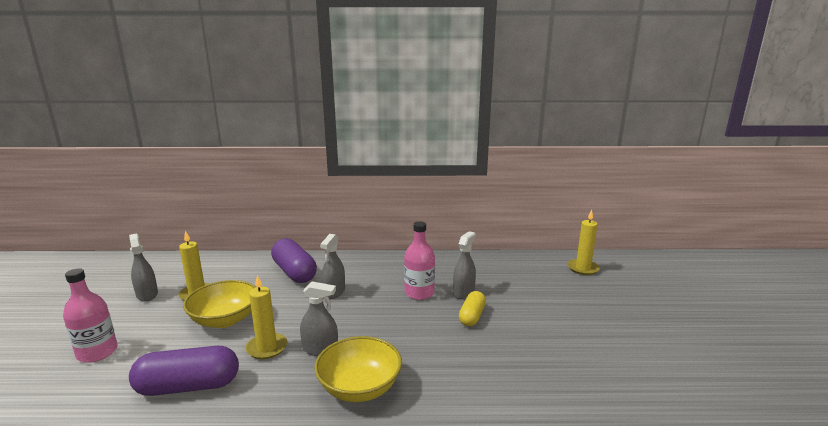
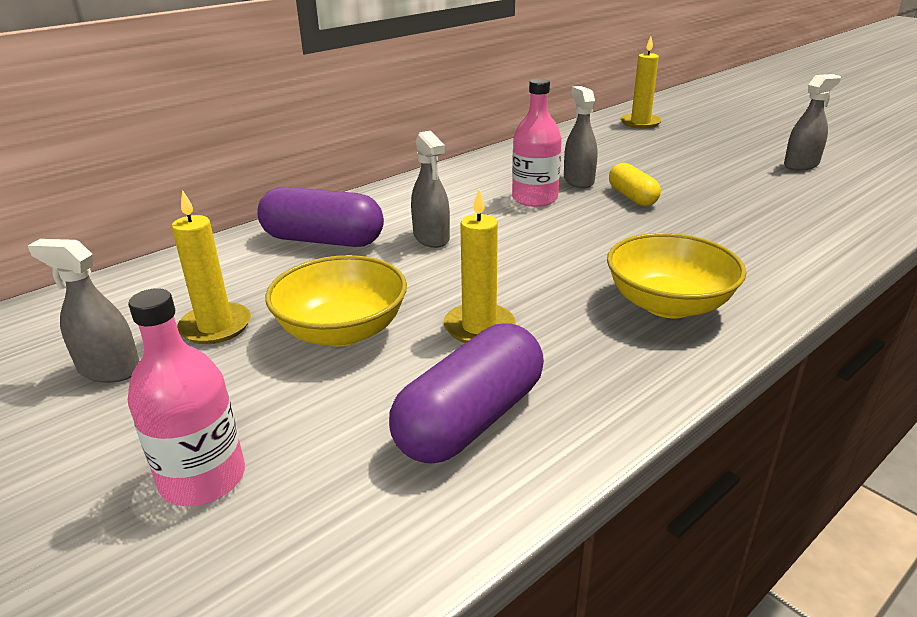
camera: 40 degrees left, 10 degrees up
grey spray bottle [300,281,338,356] -> grey spray bottle moved to [784,74,841,171]

